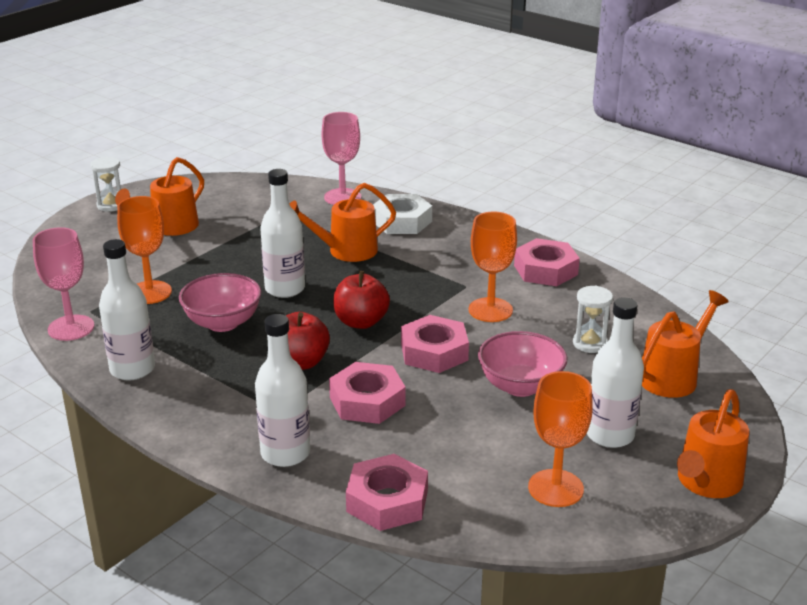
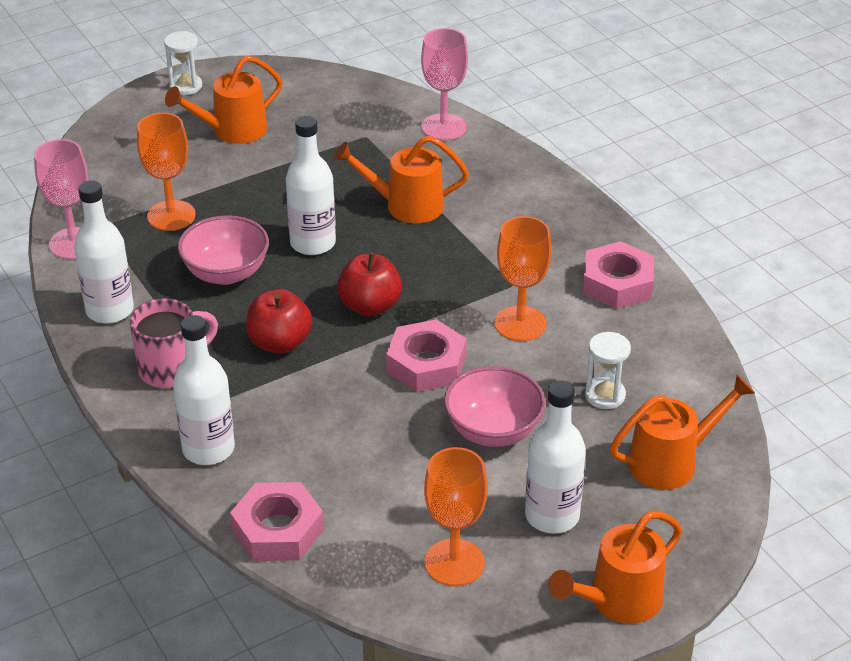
camera: 20 degrees right, 10 degrees up
pink nut [329,362,406,424] -> none
white nut [373,194,432,234] -> none
none -> pink mug [129,298,218,388]

